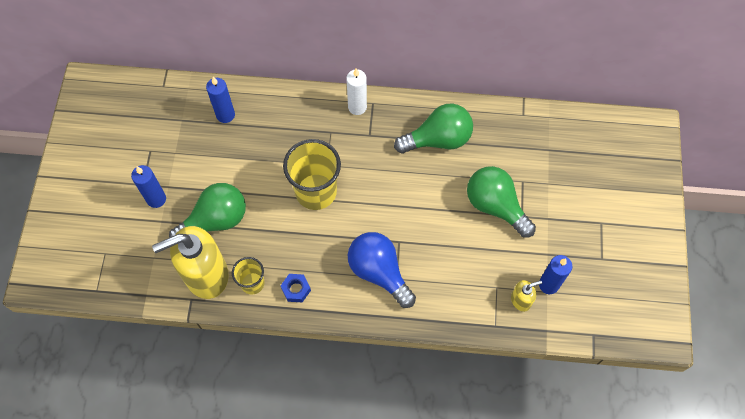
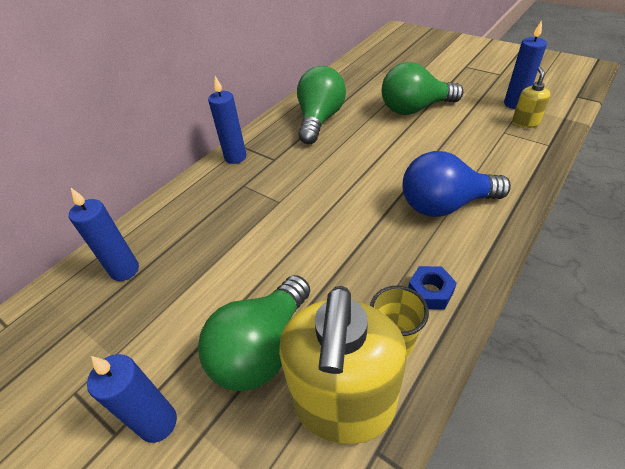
camera: 55 degrees left, 20 degrees down
green light bulb [169,183,246,238] -> green light bulb turned 150 degrees counterclockwise [198,275,310,391]
yellow cup [283,139,341,210] -> none
white candle [346,68,367,115] -> blue candle [208,76,247,164]

